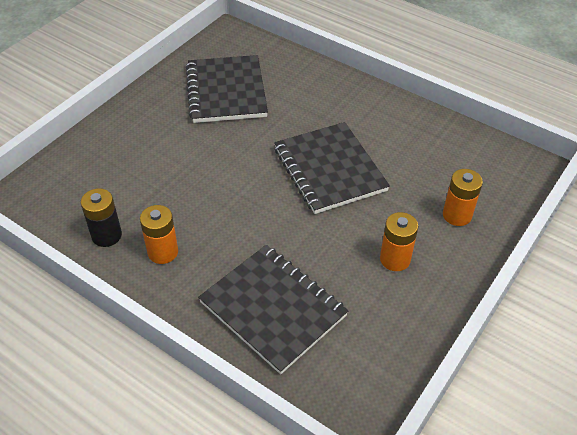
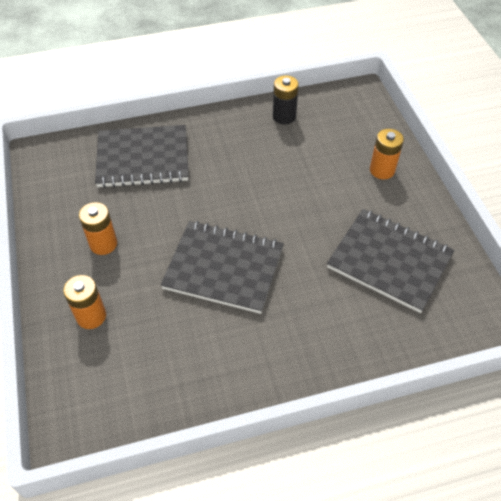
camera: 130 degrees right, 5 degrees up
orange battery [140,205,178,264] -> orange battery moved to [370,129,404,179]

